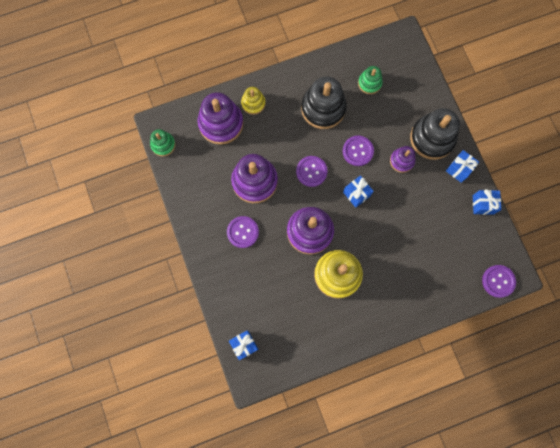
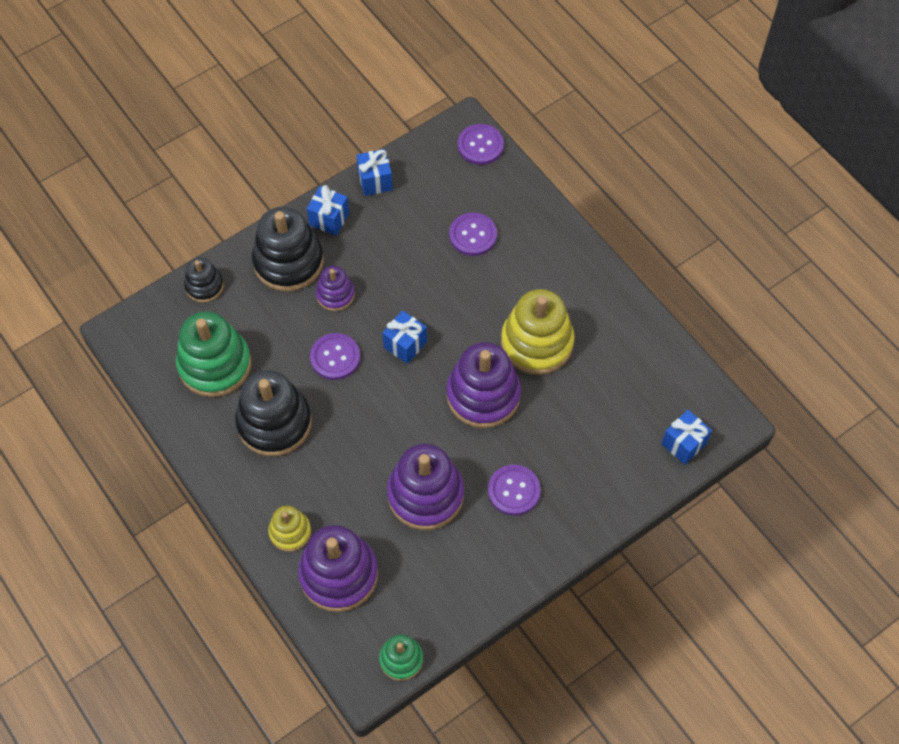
camera: 105 degrees left, 15 degrees down
purple button [296,156,328,187] -> purple button moved to [449,213,497,256]
green stacking toy [358,66,383,94] -> green stacking toy [176,311,251,397], size x1.85
none -> black stacking toy [184,257,224,303]

